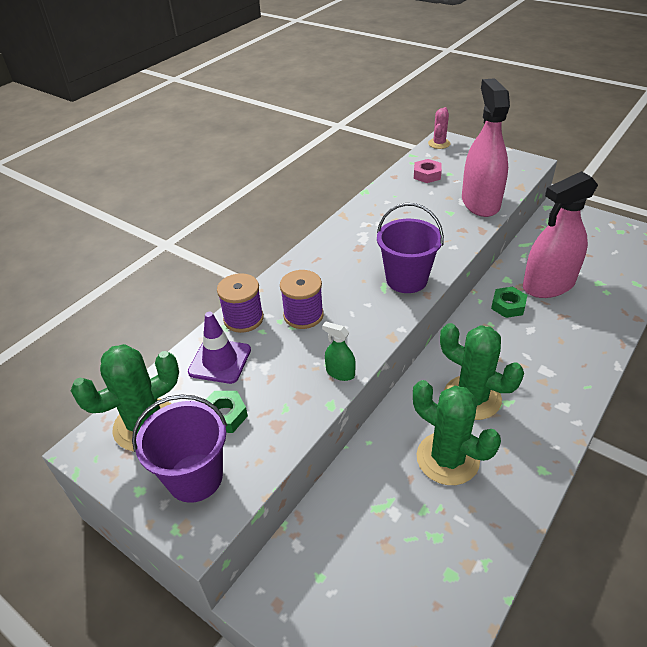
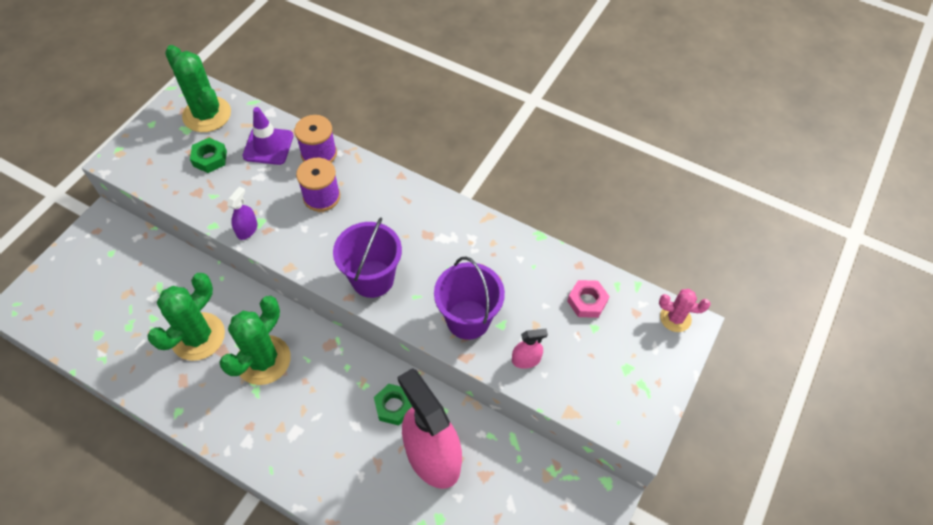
camera: 80 degrees right, 15 degrees up
purple bucket [132,394,227,503] -> purple bucket moved to [434,256,505,340]
green spray bottle [322,321,356,381] -> purple spray bottle [227,187,258,240]
pink spray bottle [462,78,510,217] -> pink spray bottle [512,329,548,369], size x0.41

